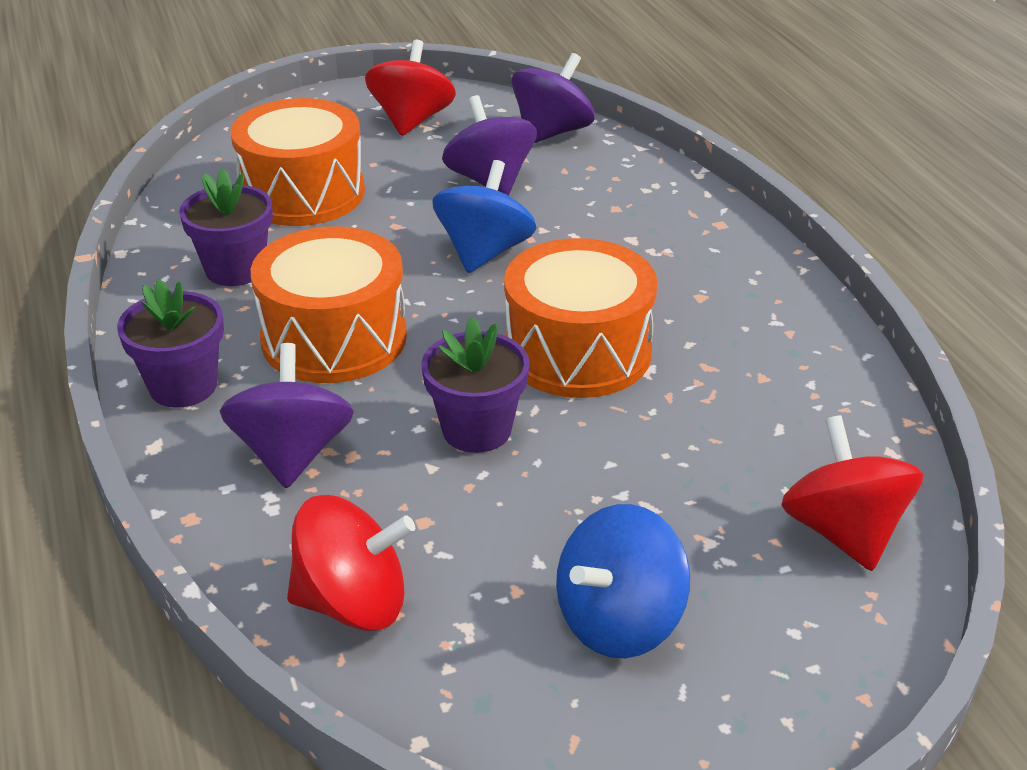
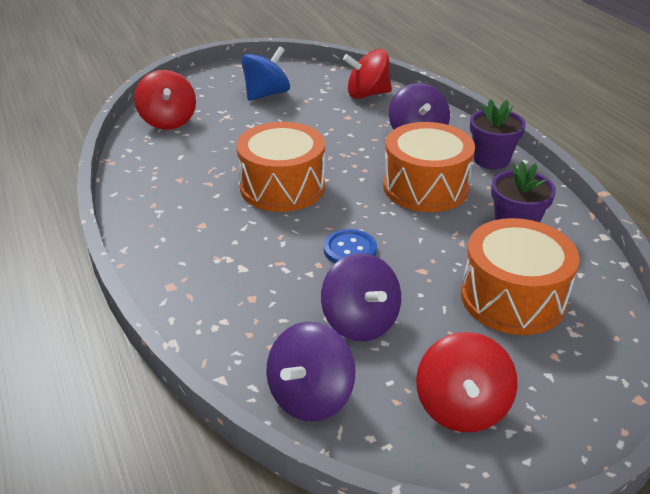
camera: 175 degrees right, 0 degrees up
purple flower pot [421,317,530,453] -> none
blue spinning top [432,160,537,273] -> blue button [324,229,377,264]

